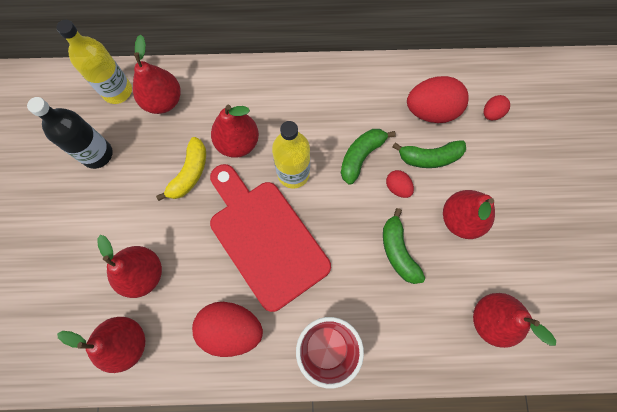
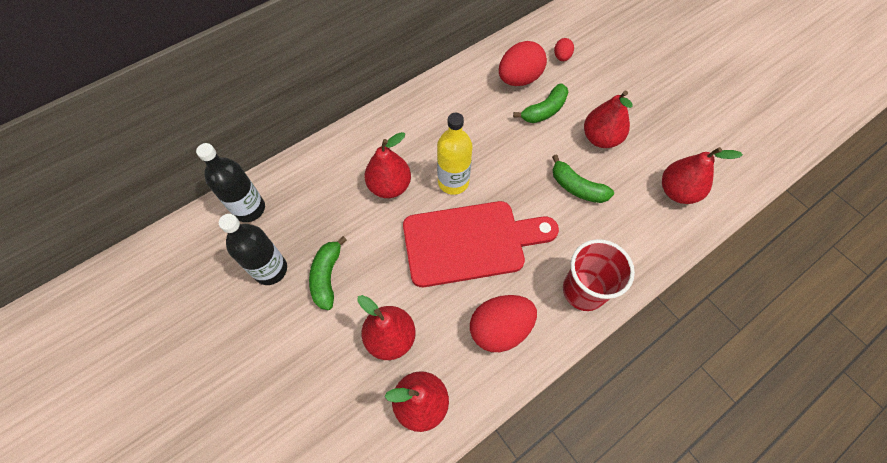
camera: 35 degrees left, 10 degrees down
yellow bottle [57,20,132,104] -> black bottle [196,143,265,222]
red pear [133,35,181,114] -> none
yellow banana [156,137,206,201] -> none
red cutting board [210,164,331,312] -> red cutting board turned 150 degrees clockwise [403,201,559,287]
green banana [341,129,396,185] -> green banana moved to [309,236,347,310]
red egg [386,170,414,198] -> none

